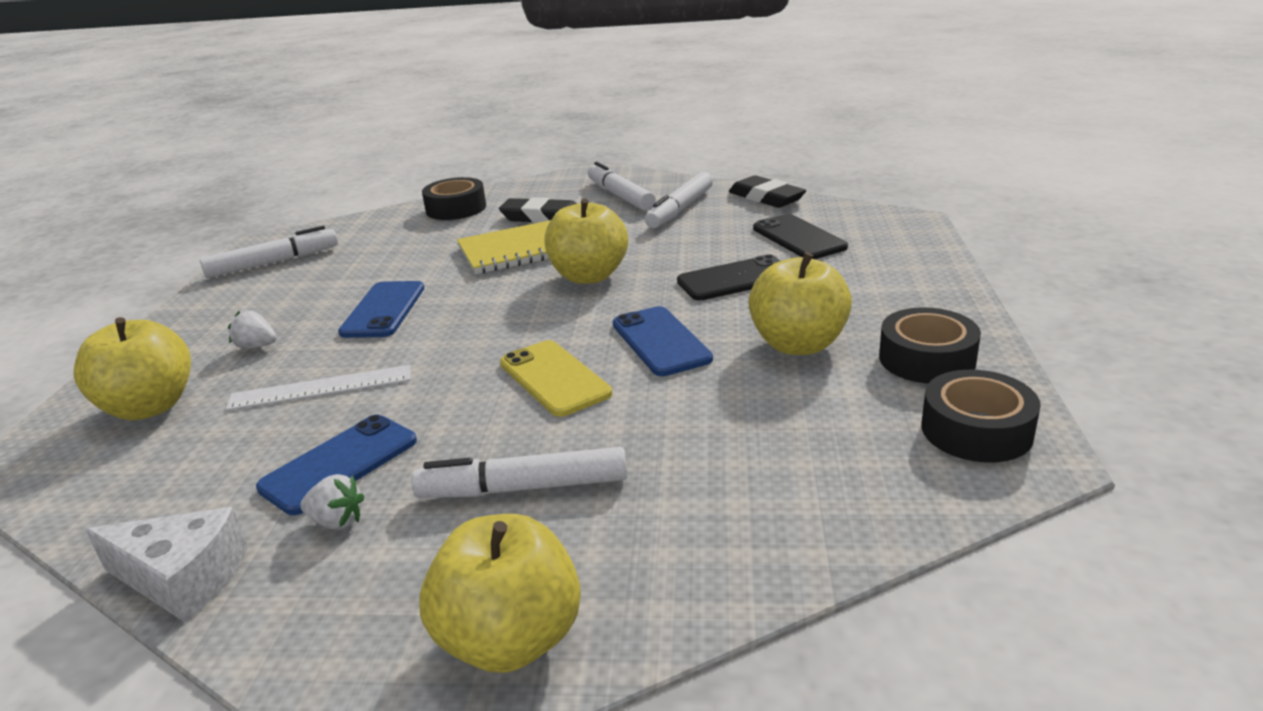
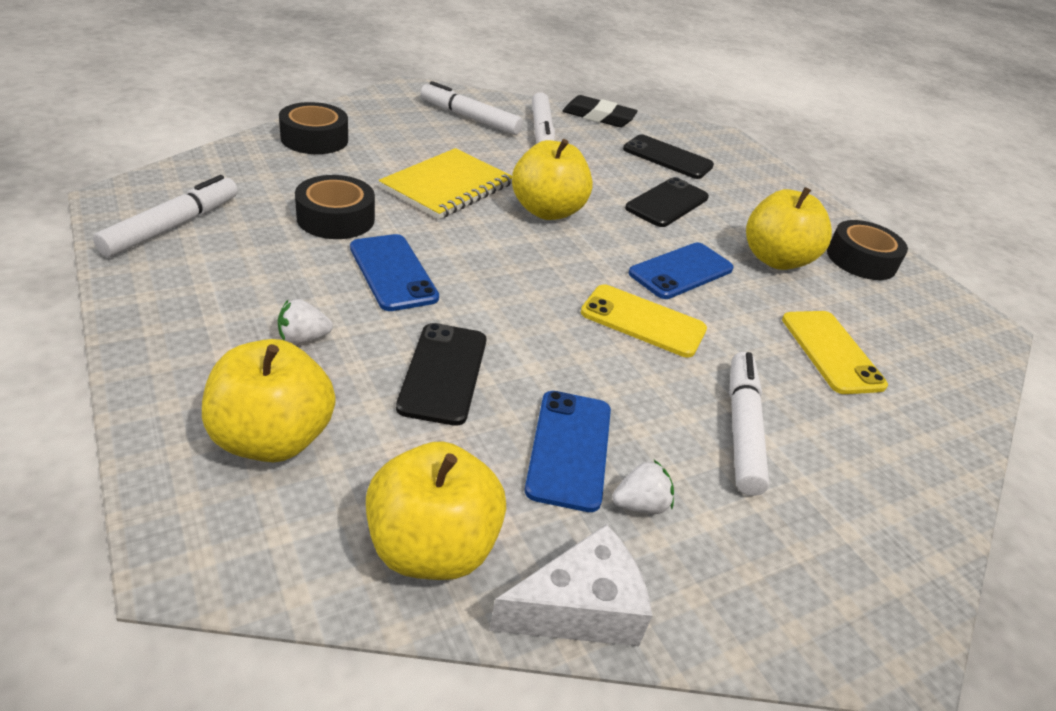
camera: 40 degrees left, 10 degrees up
white ruler [226,365,411,411] -> black phone [396,323,486,426]
white marker [412,447,627,498] -> white marker turned 135 degrees clockwise [729,352,769,496]
yellow apple [420,514,581,673] -> yellow apple moved to [366,441,506,580]
black eraser [499,197,577,223] -> none
blue phone [613,306,713,376] -> blue phone turned 75 degrees counterclockwise [629,243,734,299]
black tape [922,370,1041,462] -> black tape moved to [295,175,375,239]
none -> yellow phone [782,311,888,394]

